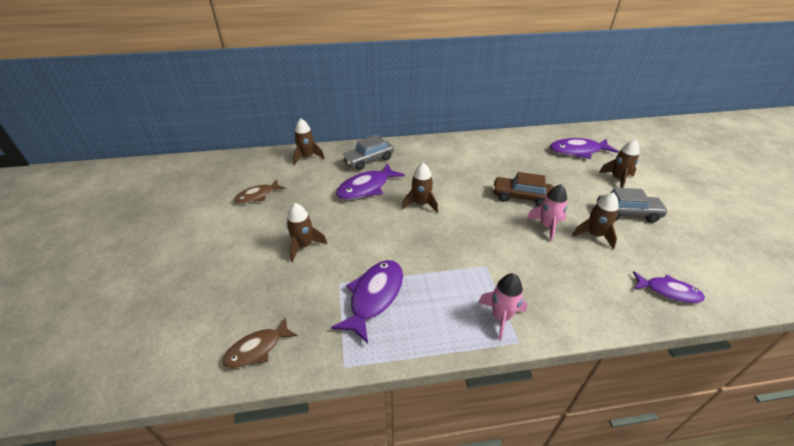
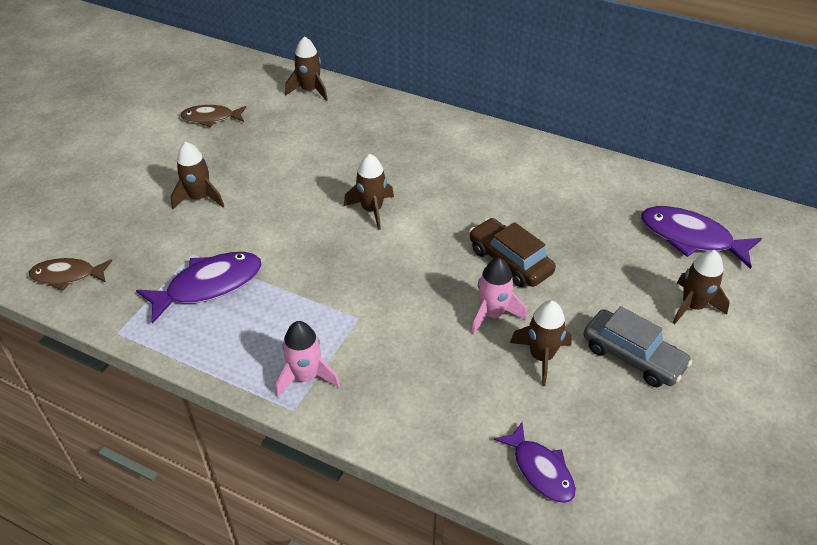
camera: 35 degrees right, 5 degrees up
purple fish [336,164,405,200] -> none
grey car [341,135,394,170] -> none

